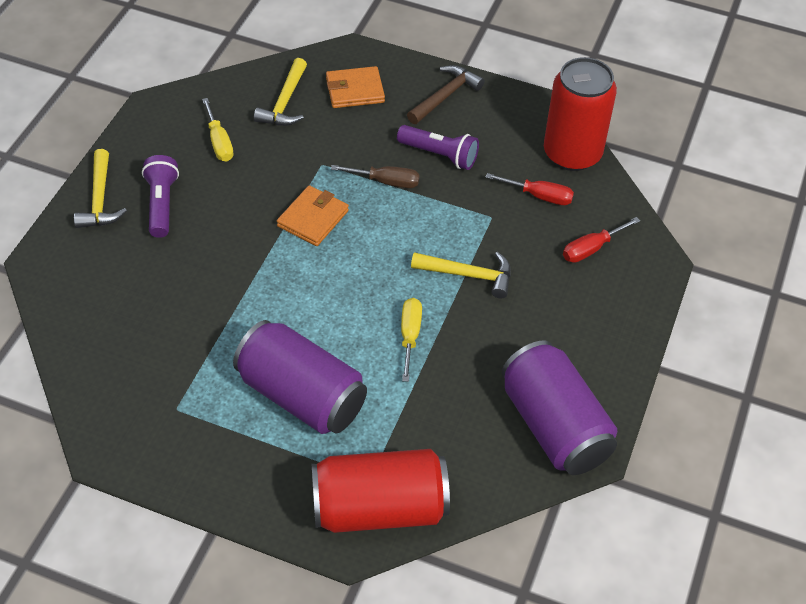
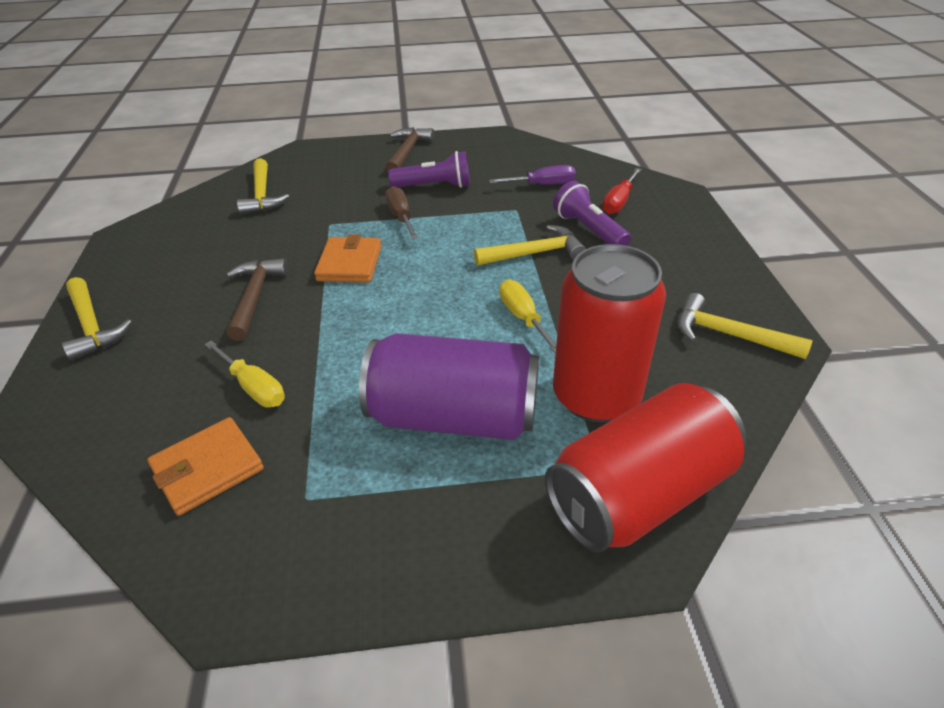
camera: 25 degrees left, 10 degrees down
purple flashlight [142,155,179,238] -> purple flashlight moved to [553,181,631,246]
yellow screwdriver [202,98,233,162] -> yellow screwdriver moved to [205,340,285,407]
orange wallet [326,66,385,108] -> orange wallet moved to [147,417,264,516]
brown screwdriver [331,165,420,188] -> brown screwdriver turned 90 degrees counterclockwise [385,186,418,239]
red screwdriver [485,173,574,205] -> purple screwdriver [489,165,576,185]
purple can [502,340,617,475] -> yellow hammer [678,293,813,359]
red can [544,57,617,171] -> red can moved to [553,244,666,422]
none -> brown hammer [226,258,288,341]

